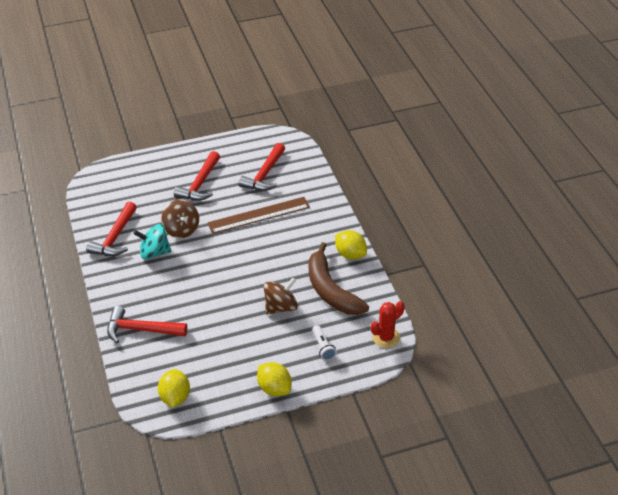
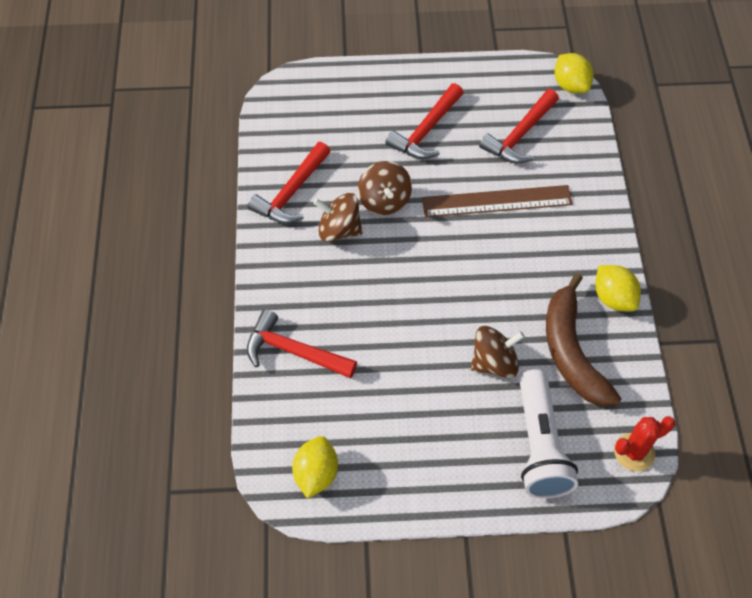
camera: 15 degrees right, 15 degrees up
turquoise spinning top [133,224,171,260] -> brown spinning top [313,193,363,242]
yellow lemon [257,362,292,396] -> yellow lemon moved to [554,53,594,93]
white flashlight [312,325,337,361] -> white flashlight [519,369,578,498], size x2.15

